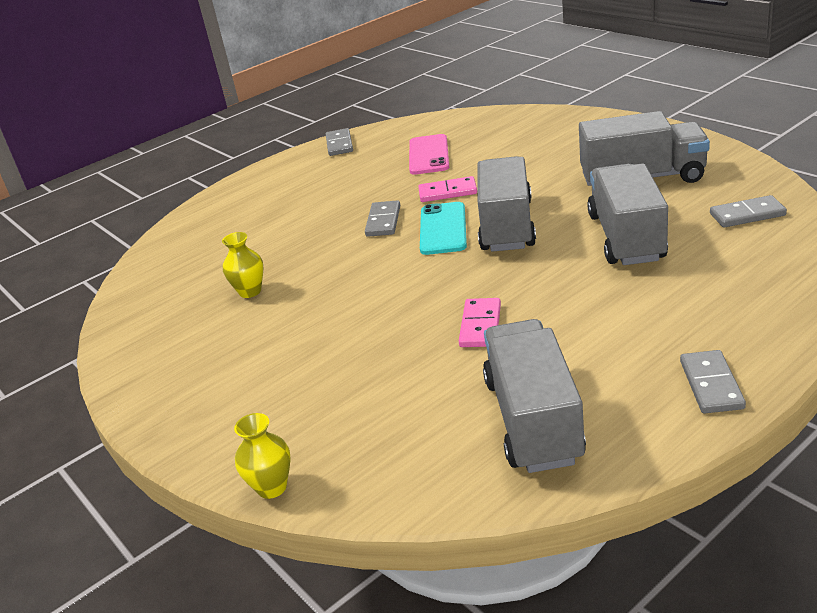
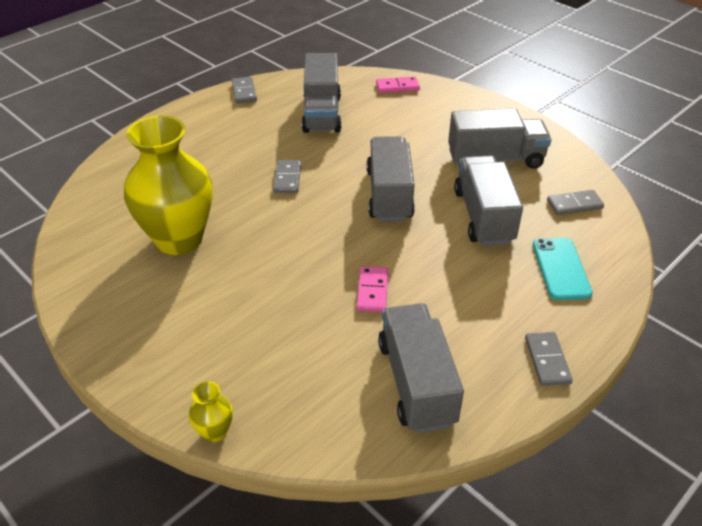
camera: 10 degrees left, 10 degrees up
yellow vase [222,232,263,298] -> yellow vase [124,116,213,255], size x2.50
pink phone [409,134,449,175] -> grey truck [302,53,342,133]
pink domino [418,176,477,202] -> pink domino moved to [376,76,420,93]
turquoise phone [420,202,467,255] -> turquoise phone moved to [533,238,593,300]

